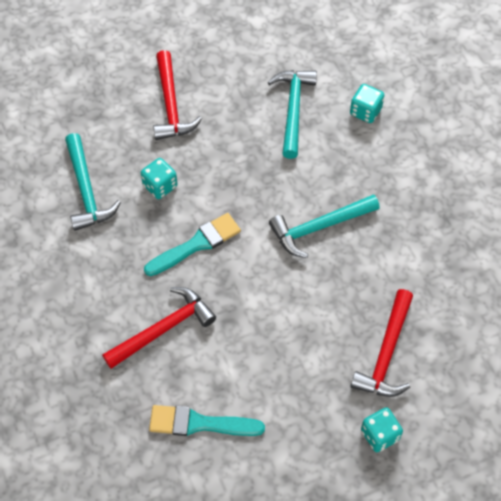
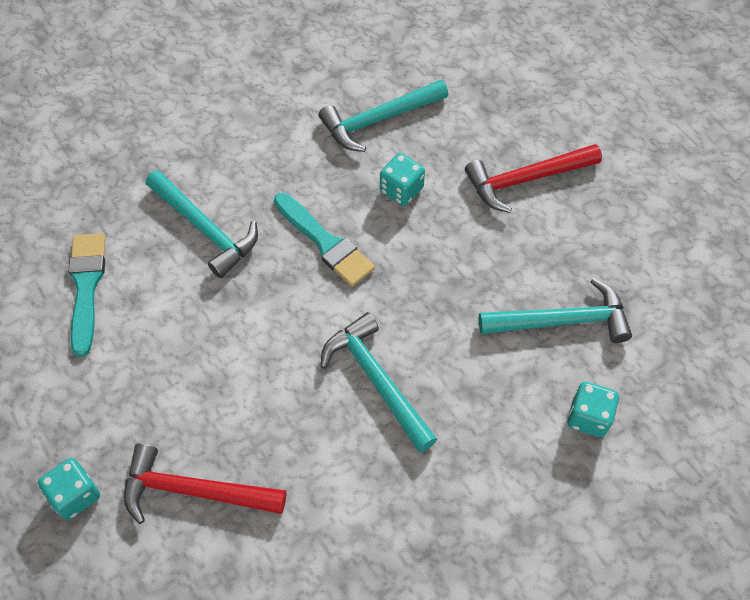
camera: 80 degrees right, 0 degrees up
red hammer [102,287,216,369] -> turquoise hammer [146,170,258,278]

